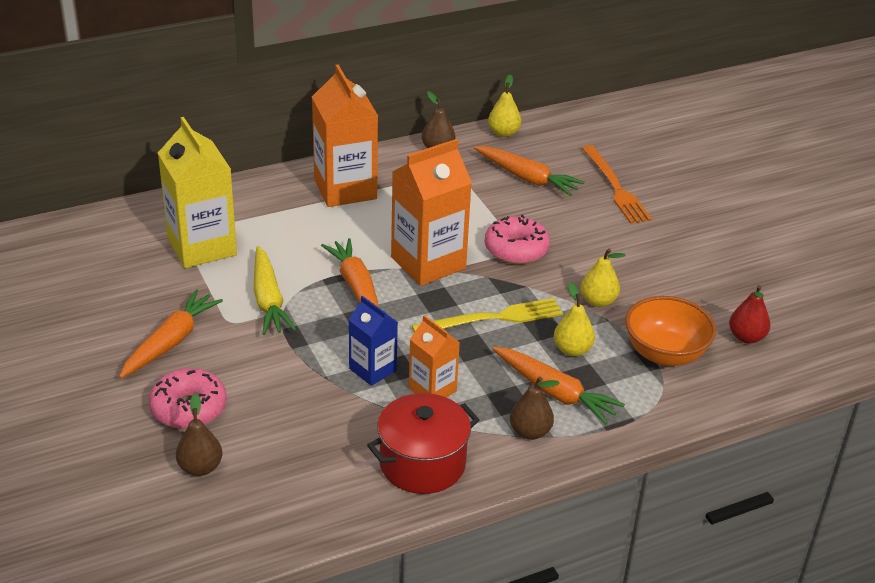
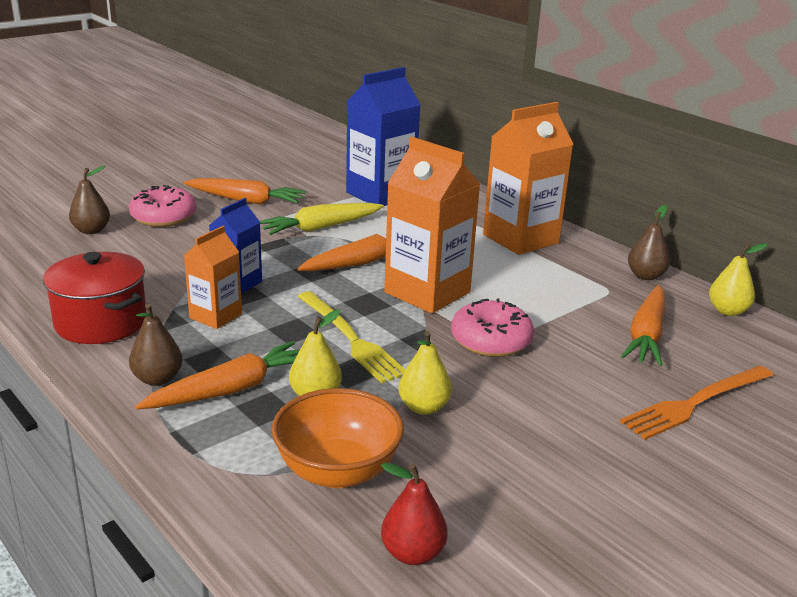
camera: 75 degrees right, 10 degrees down
yellow carton [158,117,237,268] -> blue carton [346,67,421,206]
orange carrot [493,347,625,424] -> orange carrot turned 150 degrees counterclockwise [135,341,300,409]

